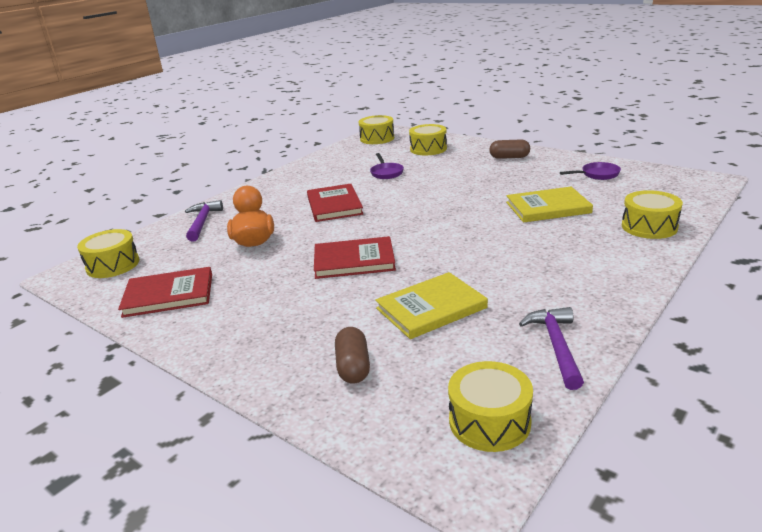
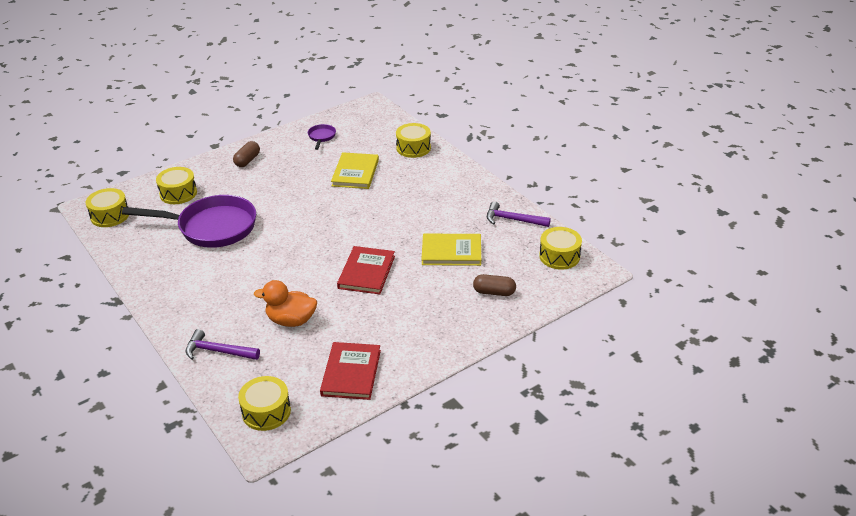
camera: 75 degrees left, 10 degrees up
red book [307,184,363,222] -> none
purple pan [370,153,404,179] -> purple pan [122,195,256,248], size x2.39
yellow book [375,272,488,339] -> yellow book turned 75 degrees counterclockwise [421,234,481,266]

